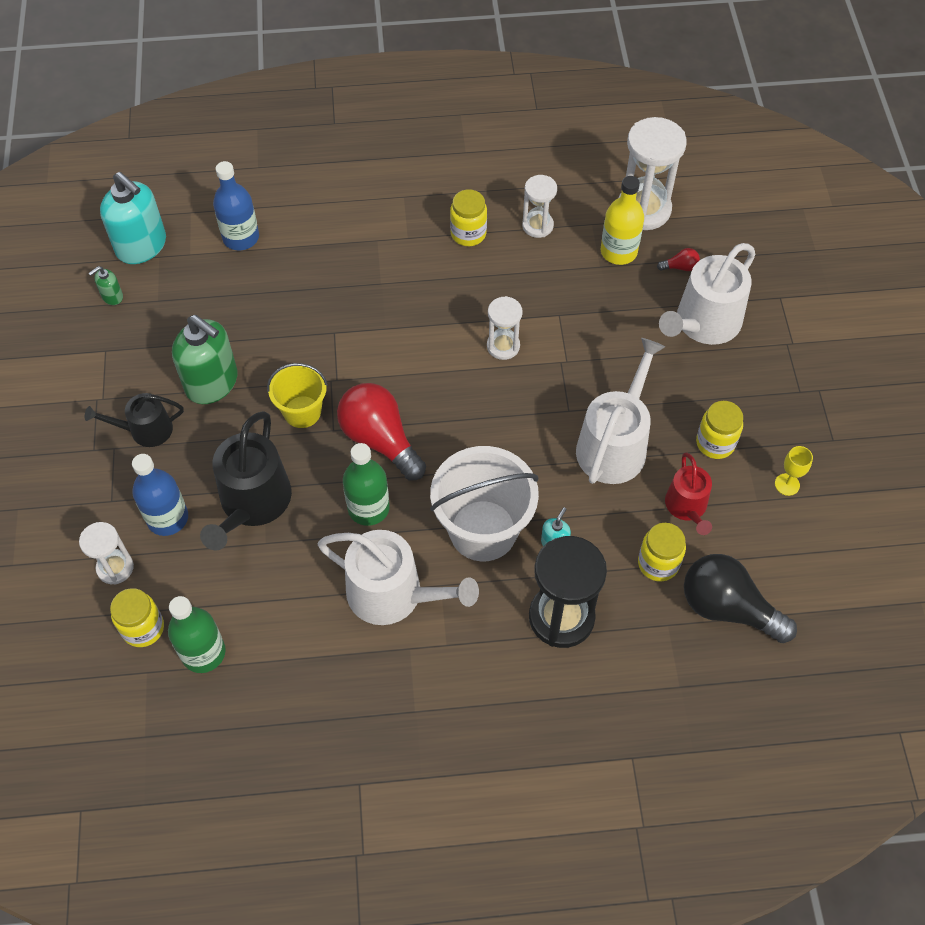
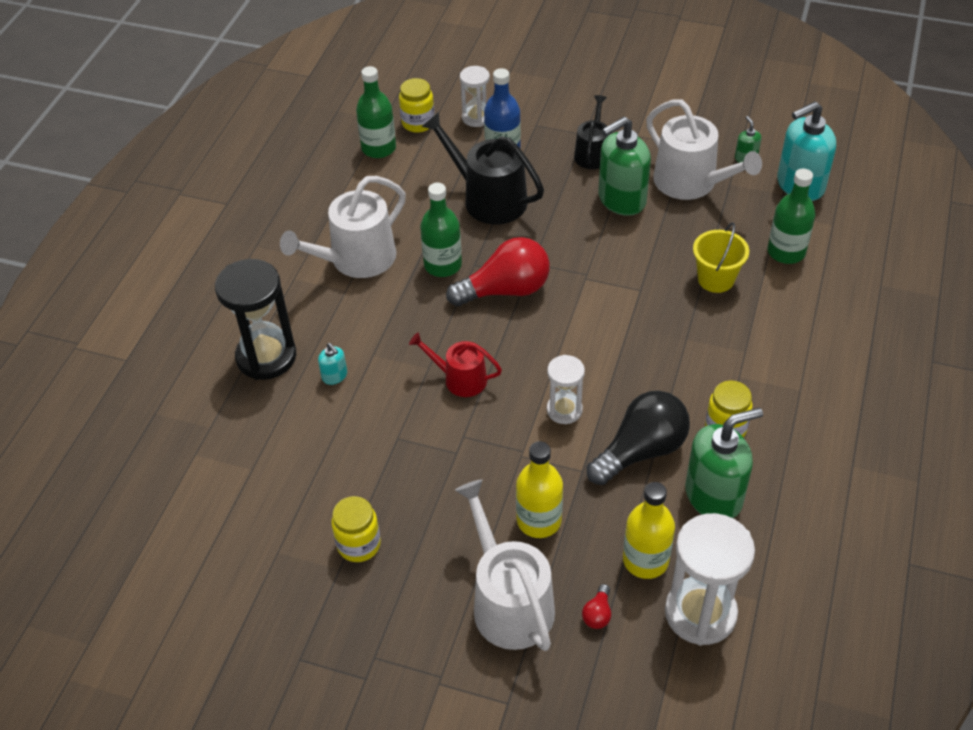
camera: 115 degrees right, 10 degrees down
blue bottle [213,161,259,251] -> green bottle [767,168,816,264]
yellow bucket [267,363,328,428] -> yellow bucket moved to [693,222,749,293]
white bucket [430,446,539,561] -> none
white hourglass [522,175,557,238] -> green soap dispenser [685,408,763,518]
white watering can [576,338,665,484] -> white watering can moved to [646,99,762,200]
yellow jar [638,523,686,582] -> none
red watering can [665,452,712,535] -> red watering can moved to [409,332,502,397]
black light bulb [684,554,797,643] -> black light bulb moved to [587,391,690,485]
yellow goblet [775,446,813,496] -> none
none -> yellow bottle [516,441,563,538]

